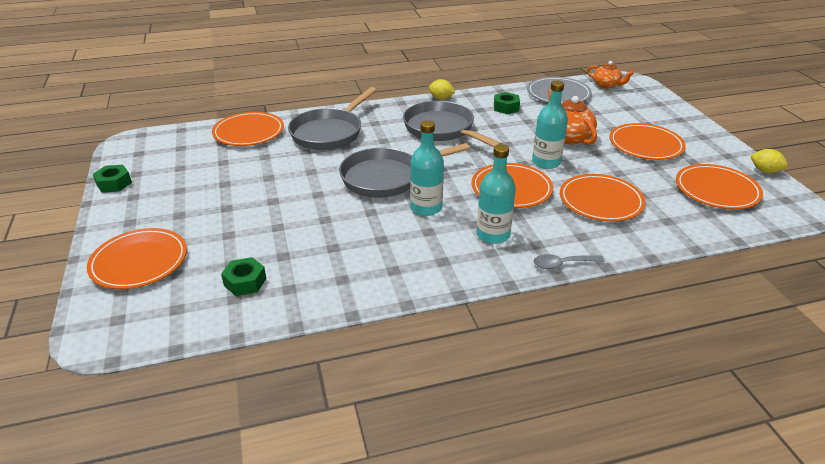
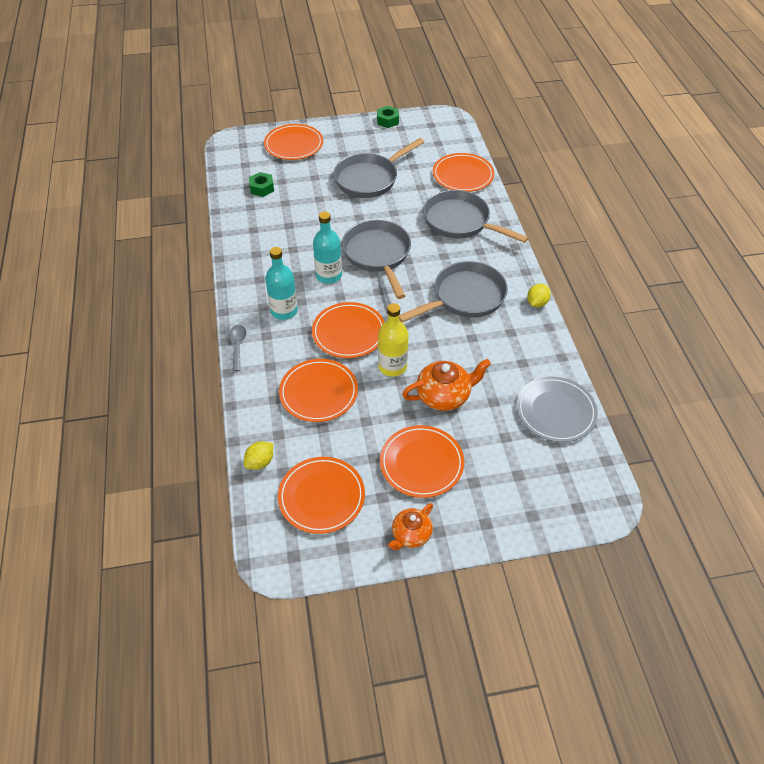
camera: 95 degrees right, 15 degrees up
green nut [494,92,520,114] -> none
turquoise bottle [532,81,568,169] -> yellow bottle [378,303,408,377]
orange teapot [587,61,634,89] -> orange teapot moved to [388,503,433,550]
yellow lemon [750,149,788,173] -> yellow lemon moved to [244,441,273,470]
none -> grey pan [334,138,424,198]

